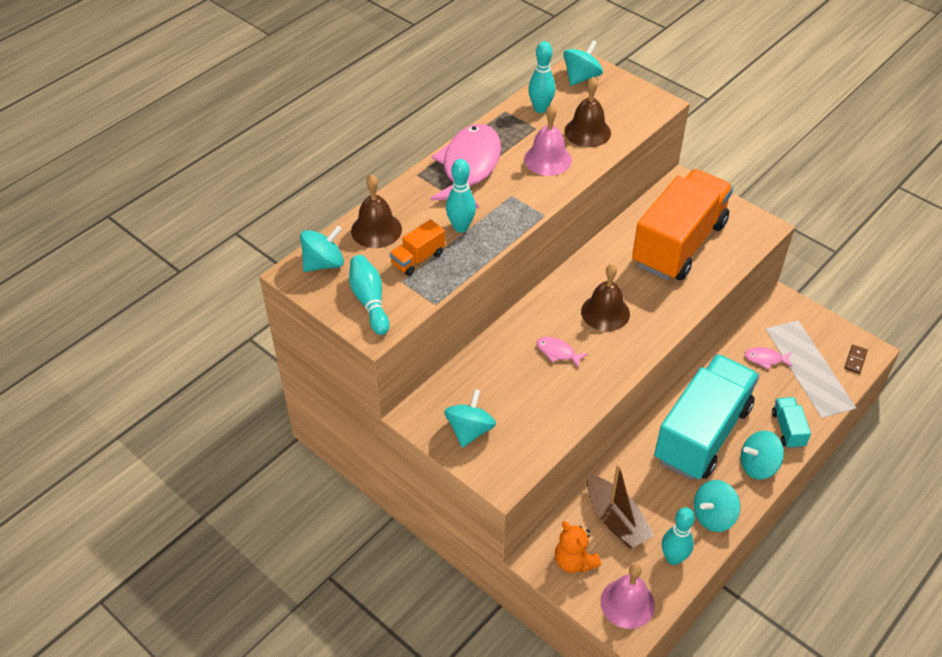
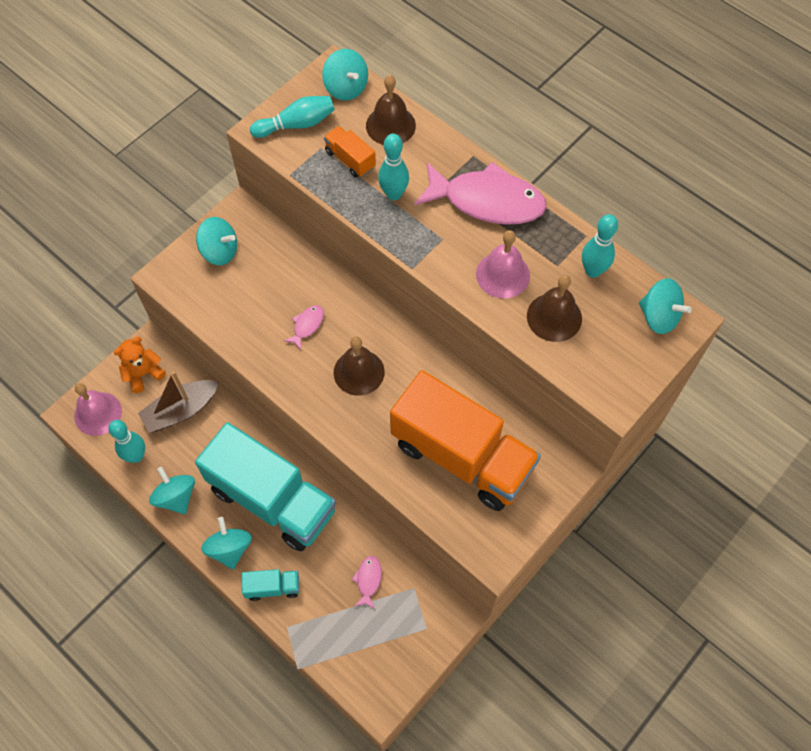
camera: 90 degrees right, 15 degrees up
brown domino [844,345,868,374] -> none

